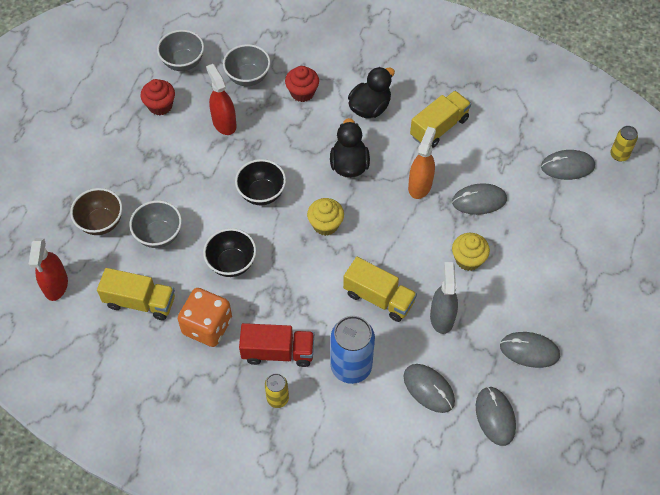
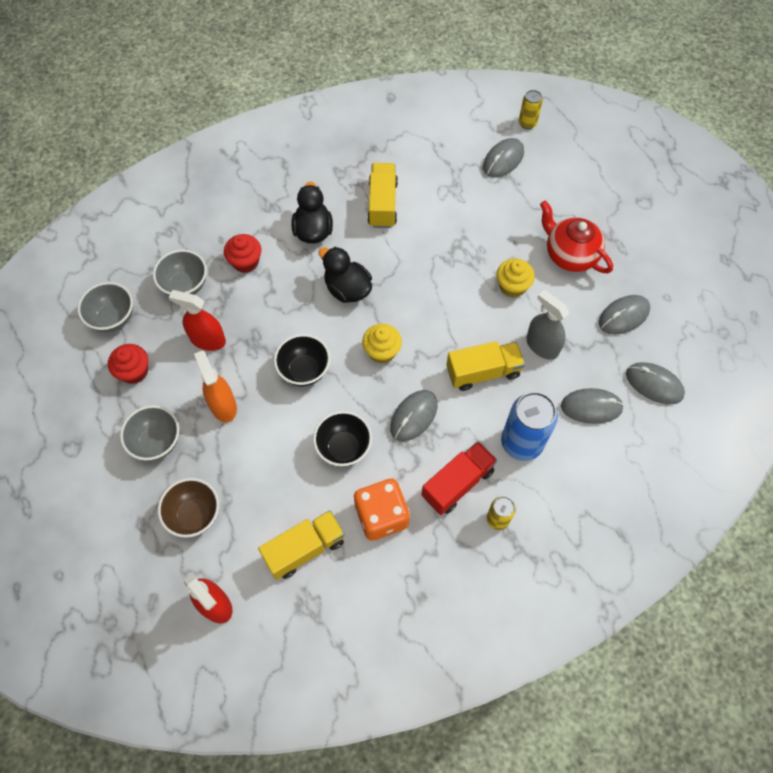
camera: 45 degrees left, 5 degrees up
grey bowl [129,200,182,248] -> grey bowl moved to [120,405,179,461]
orange spray bottle [408,127,436,199] -> orange spray bottle moved to [194,350,237,422]
grey mouse [452,183,507,215] -> grey mouse moved to [390,390,438,441]
none -> red teapot [540,201,613,273]

